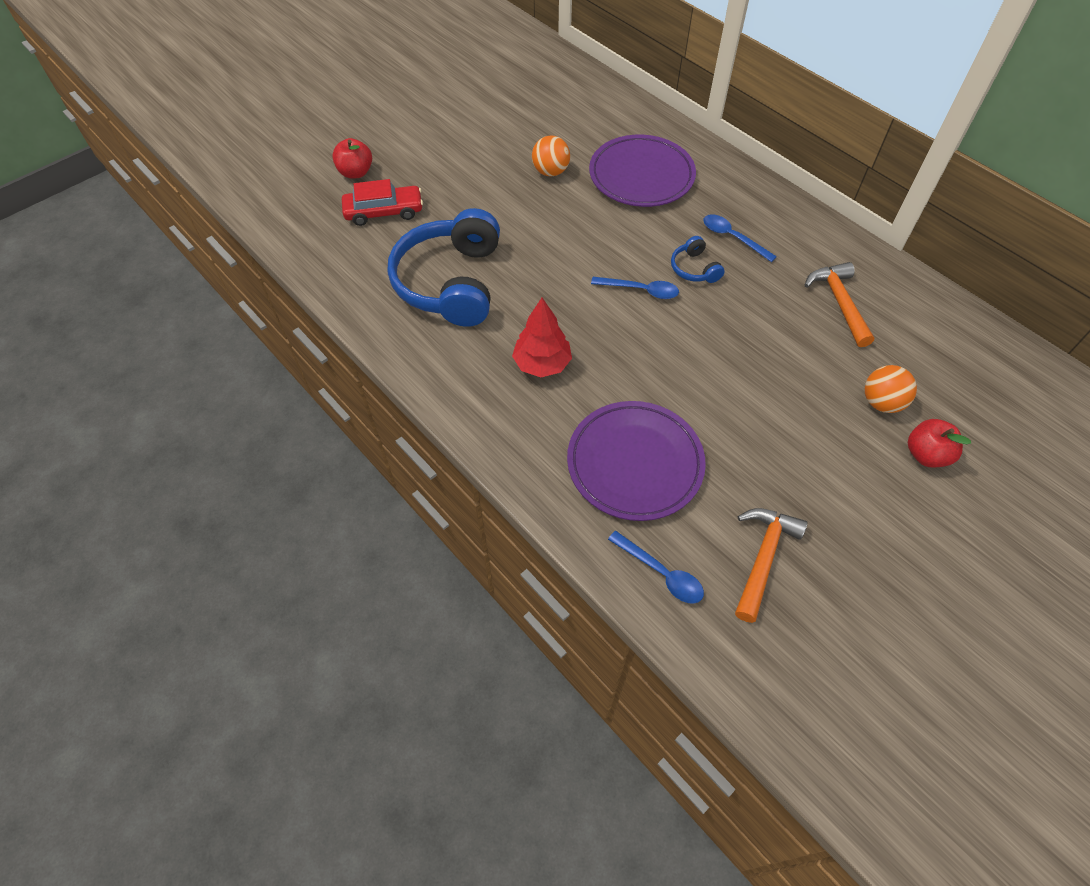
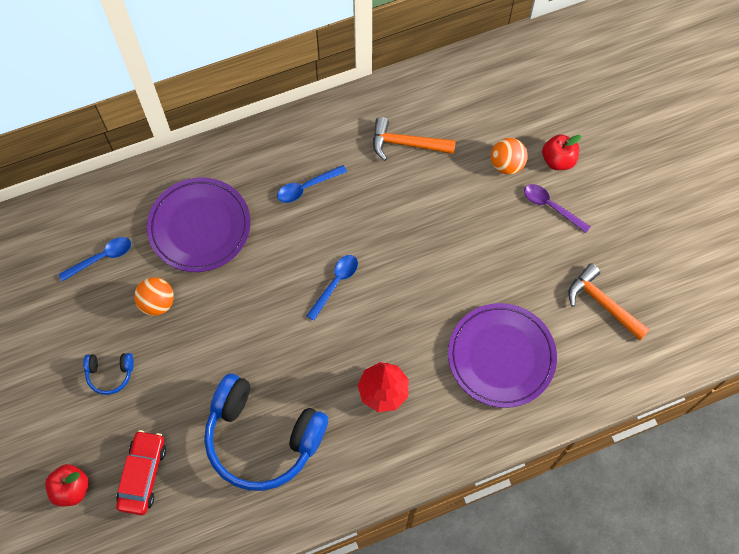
camera: 70 degrees left, 10 degrees up
blue spoon [608,531,704,604] -> blue spoon moved to [59,237,131,282]
blue headphones [671,236,725,283] -> blue headphones moved to [83,353,134,395]
none -> purple spoon [524,184,591,233]

